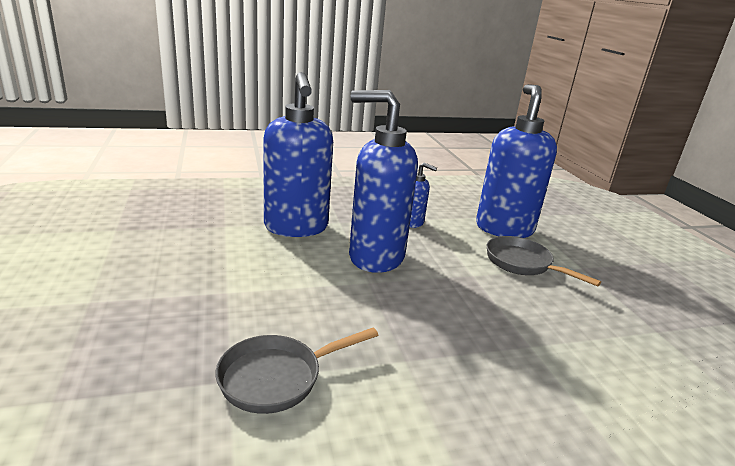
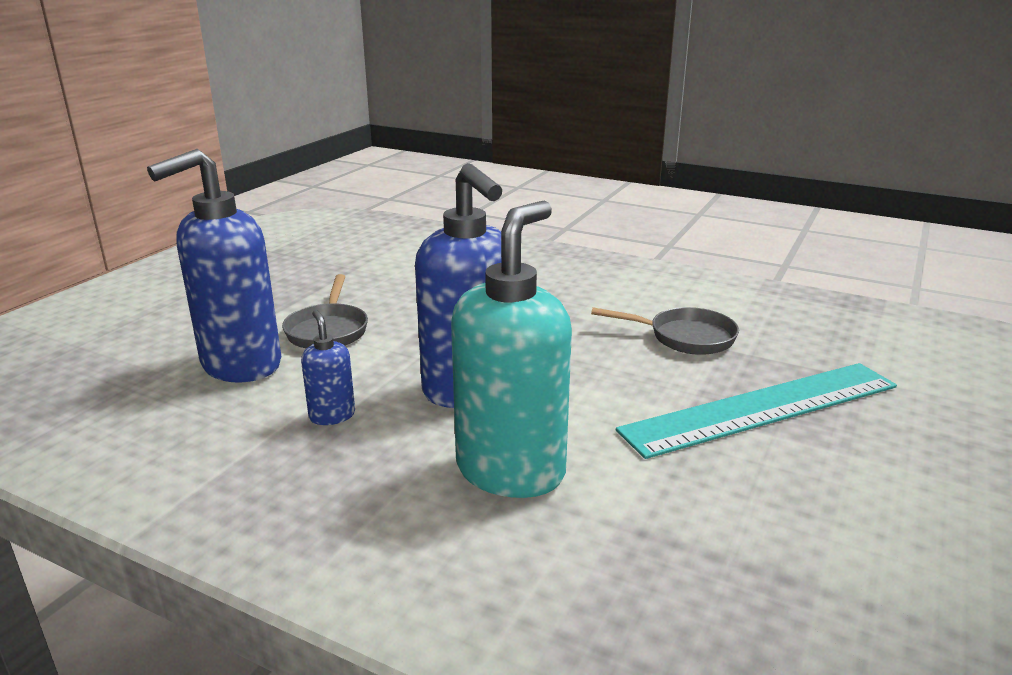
camera: 135 degrees left, 0 degrees up
blue soap dispenser [263,72,333,237] -> turquoise soap dispenser [451,201,572,498]
none -> turquoise ruler [616,363,897,459]

